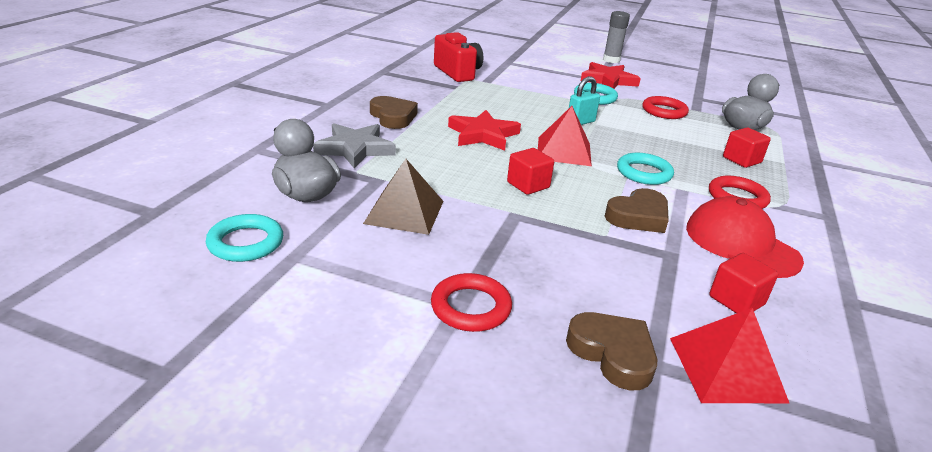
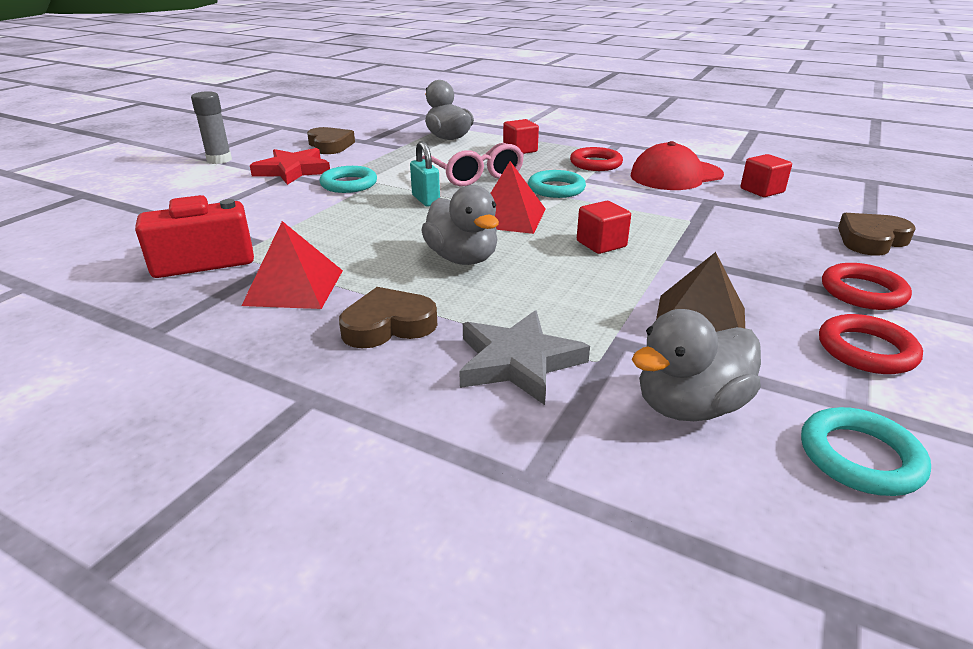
camera: 80 degrees left, 0 degrees up
red star [448,110,521,151] -> grey duck [421,185,499,265]
brown heart [605,188,669,233] -> brown heart moved to [307,127,355,154]
red ring [642,96,689,119] -> red ring moved to [819,314,923,374]
red pyramid [670,308,789,403] -> red pyramid moved to [241,221,343,309]
none -> pink glasses [422,143,524,186]

